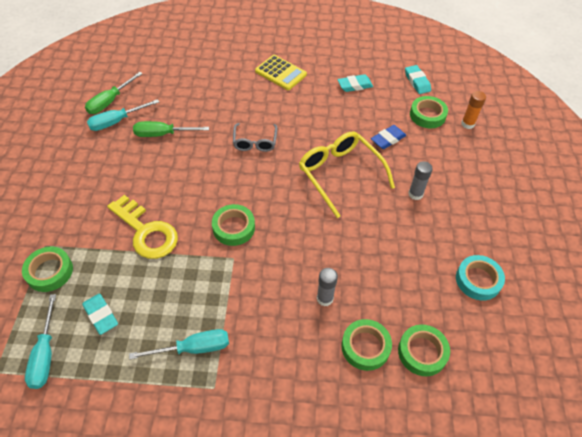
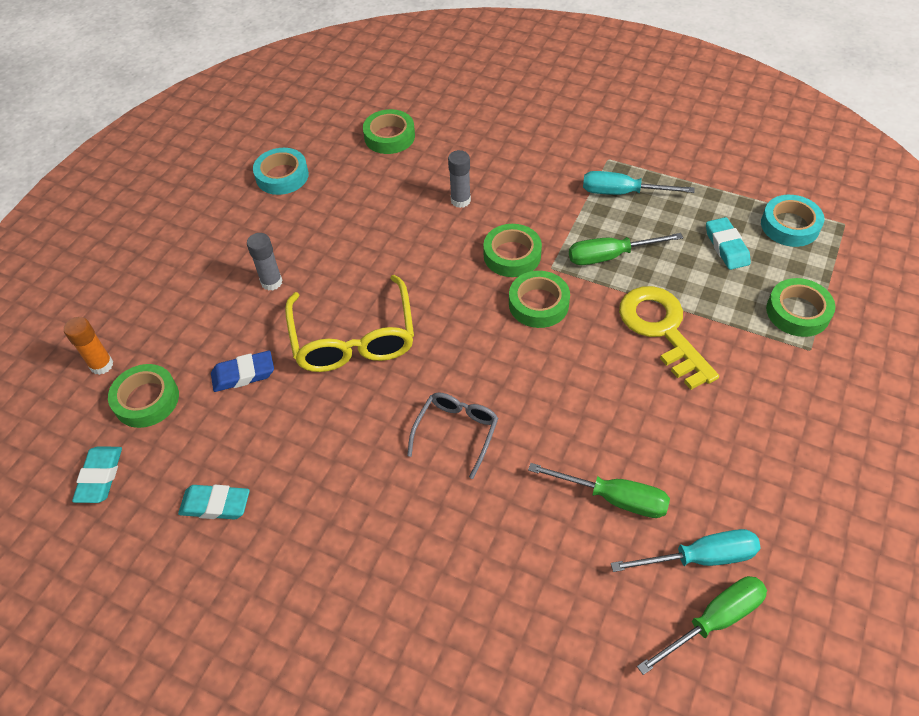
camera: 155 degrees left, 0 degrees up
turquoise screwdriver [25,294,56,389] -> turquoise tape [761,195,824,247]
yellow calculator [255,55,307,90] -> none
green tape [342,319,392,371] -> green tape moved to [483,224,542,277]
none -> green screwdriver [569,233,683,265]

